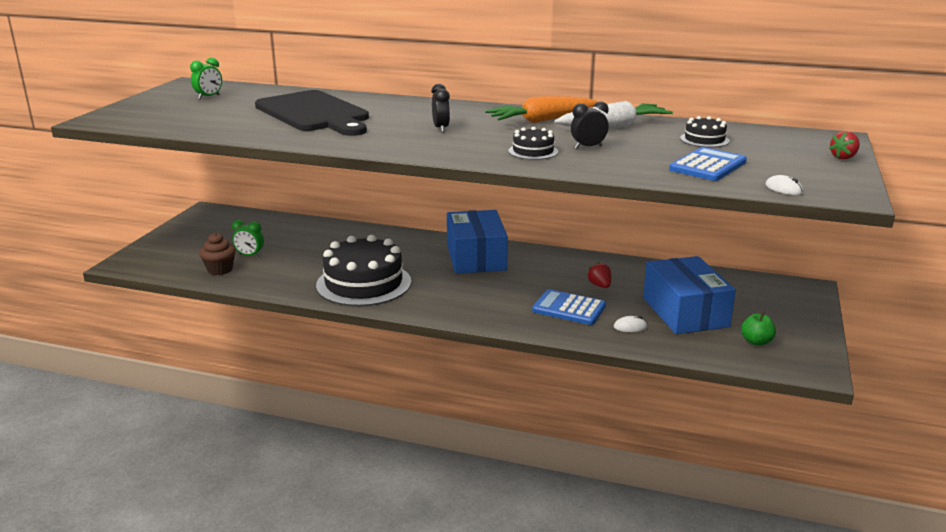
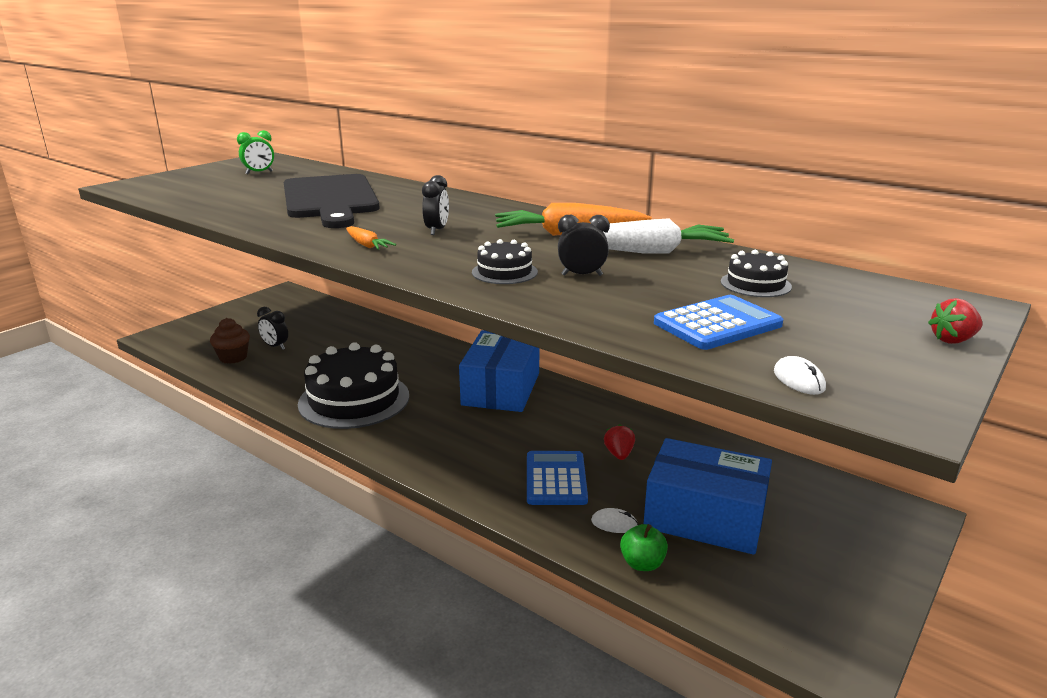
camera: 20 degrees right, 0 degrees up
green clock [232,220,264,257] -> black clock [257,307,288,350]
blue calculator [532,289,606,325] -> blue calculator turned 45 degrees clockwise [527,451,588,505]
blue box [643,256,736,334] -> blue box turned 75 degrees counterclockwise [643,438,772,555]
green apple [741,311,776,346] -> green apple moved to [620,524,668,571]
none -> orange carrot [346,226,396,250]

